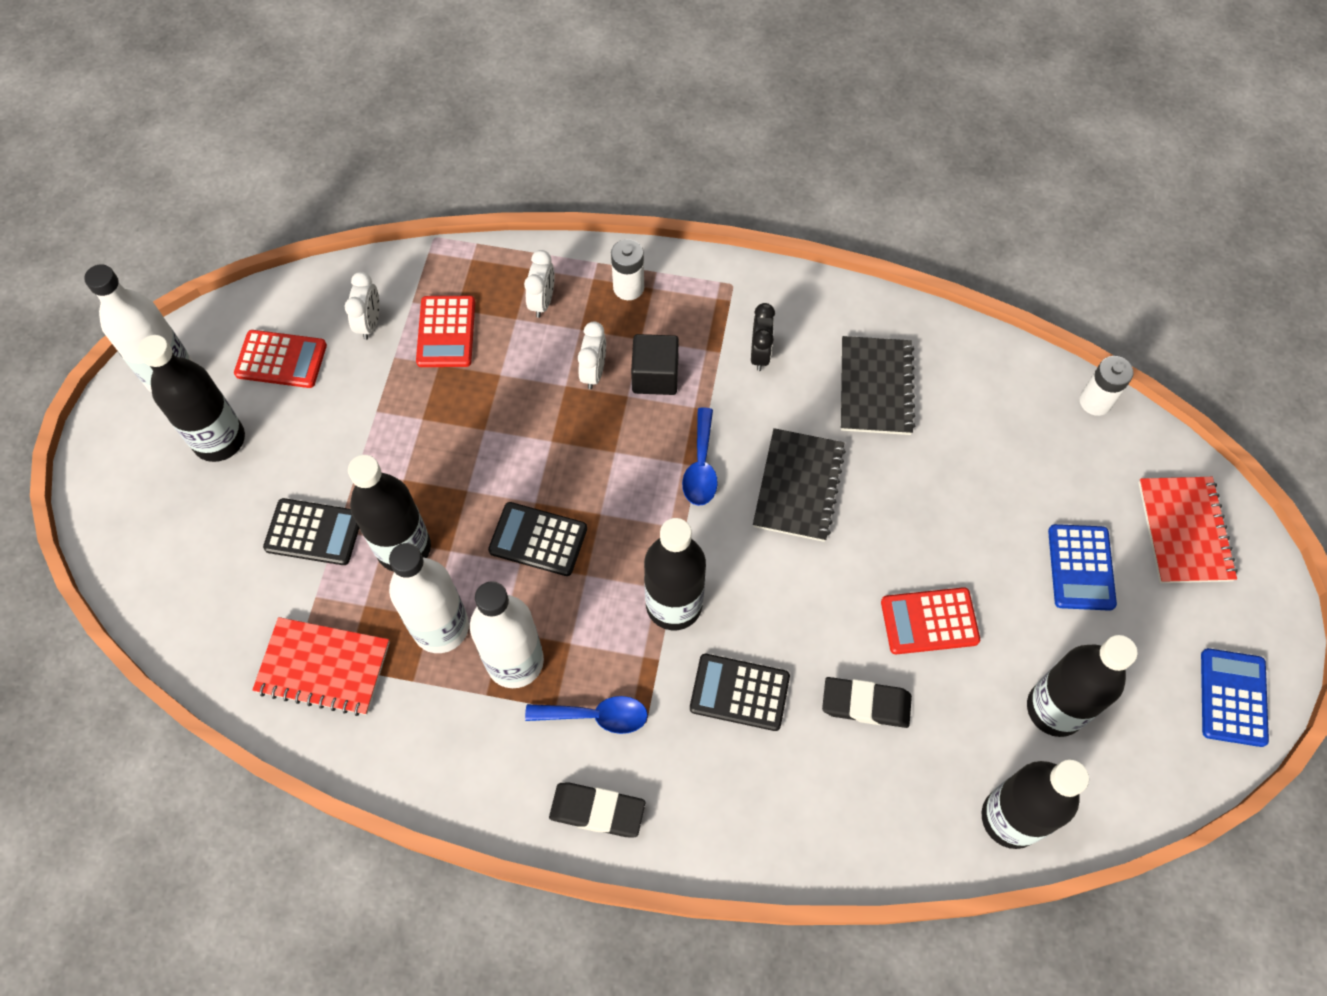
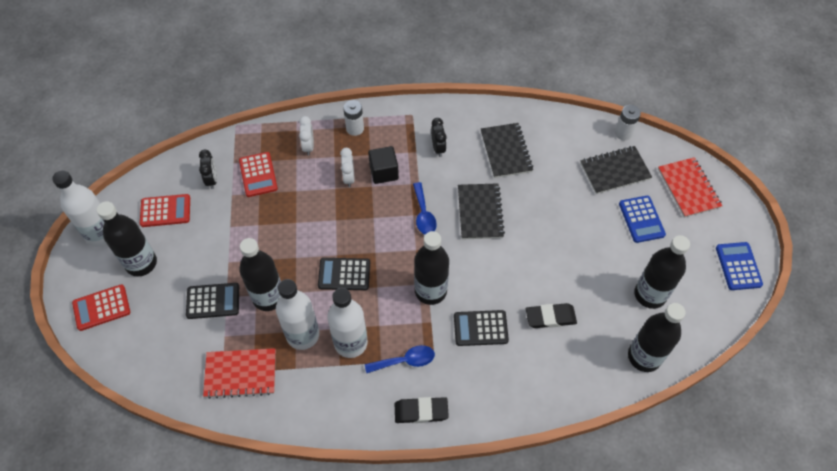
camera: 15 degrees left, 5 degrees down
white clock [345,272,380,340] -> black clock [199,150,217,189]
red calculator [881,587,980,654] -> red calculator moved to [72,284,130,331]
none -> black notebook [580,146,652,194]

